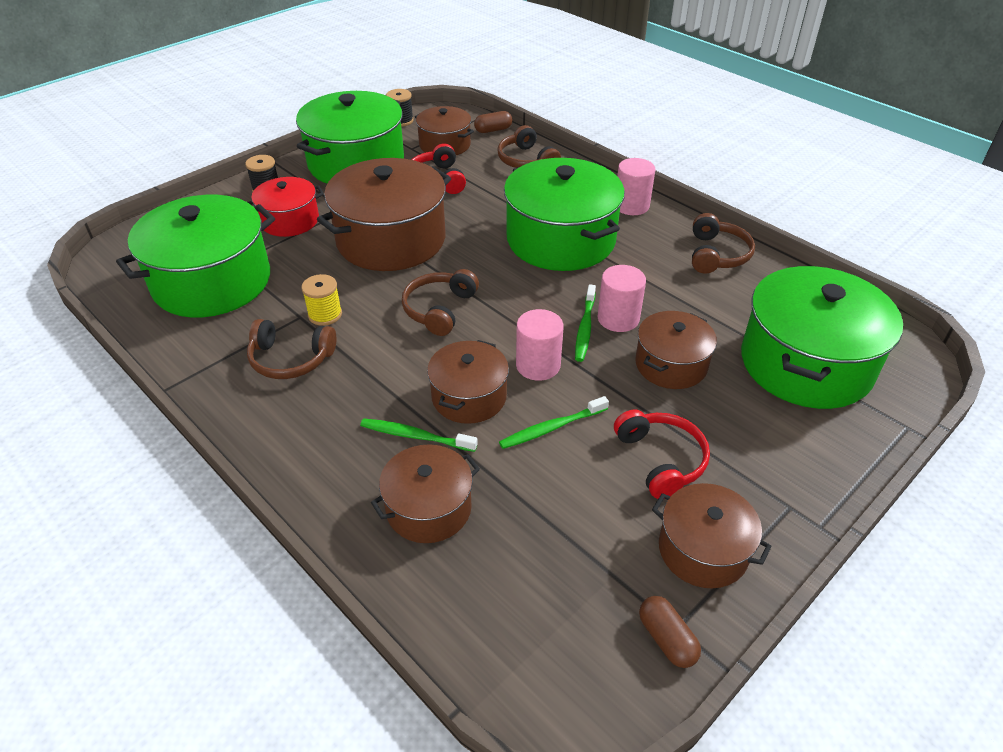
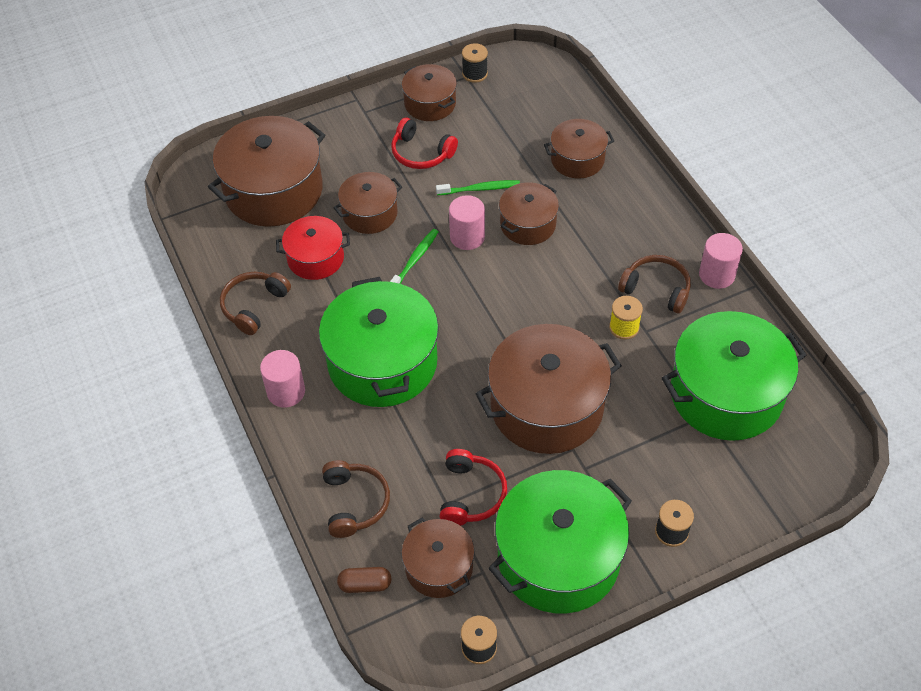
camera: 160 degrees left, 10 degrees up
red pot [248,177,324,237] -> red pot moved to [276,216,350,280]
green toothbrush [360,418,478,452] -> none
brown headphones [402,269,479,336] -> none
pink cylinder [598,265,646,332] -> pink cylinder moved to [699,233,743,289]
red headphones [614,409,710,499] -> red headphones turned 60 degrees counterclockwise [391,118,458,169]
brown capsule [639,596,701,668] -> black spool [462,43,488,83]
green pot [741,266,903,409] -> brown pot [208,116,325,227]

